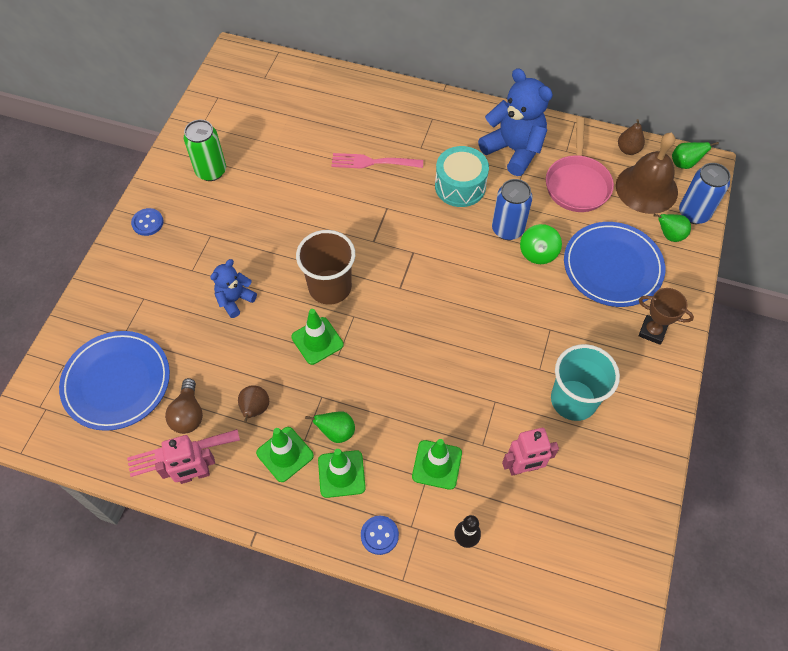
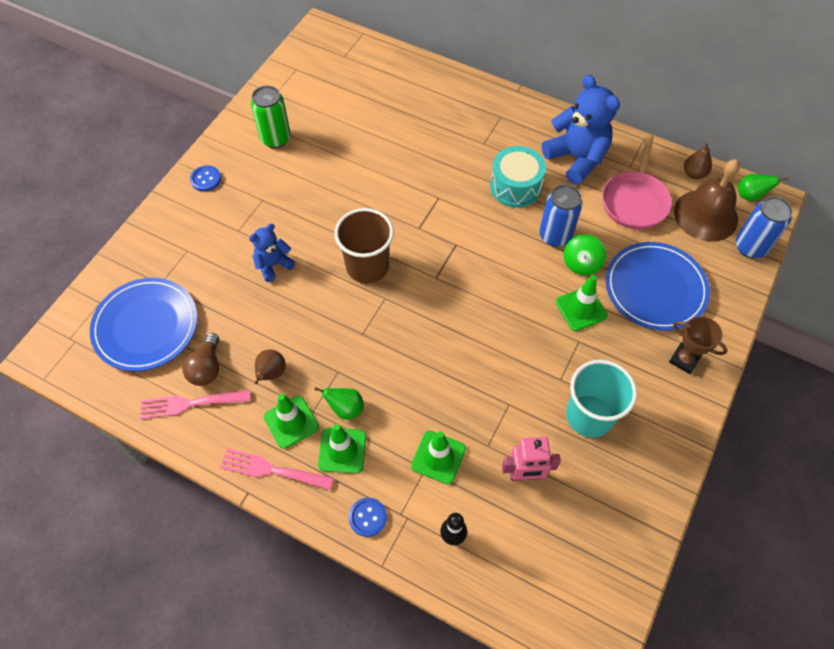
camera: 10 degrees right, 0 degrees up
pink robot [155,435,215,484] -> none
green traffic cone [291,309,344,365] -> green traffic cone moved to [556,275,608,331]
pink fork [331,153,423,169] -> pink fork moved to [220,448,334,490]
green pear [654,214,691,242] -> none

